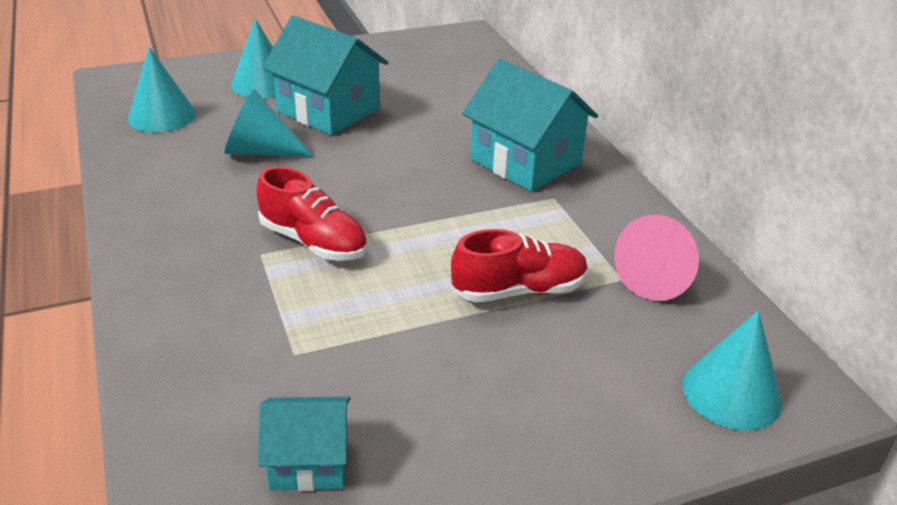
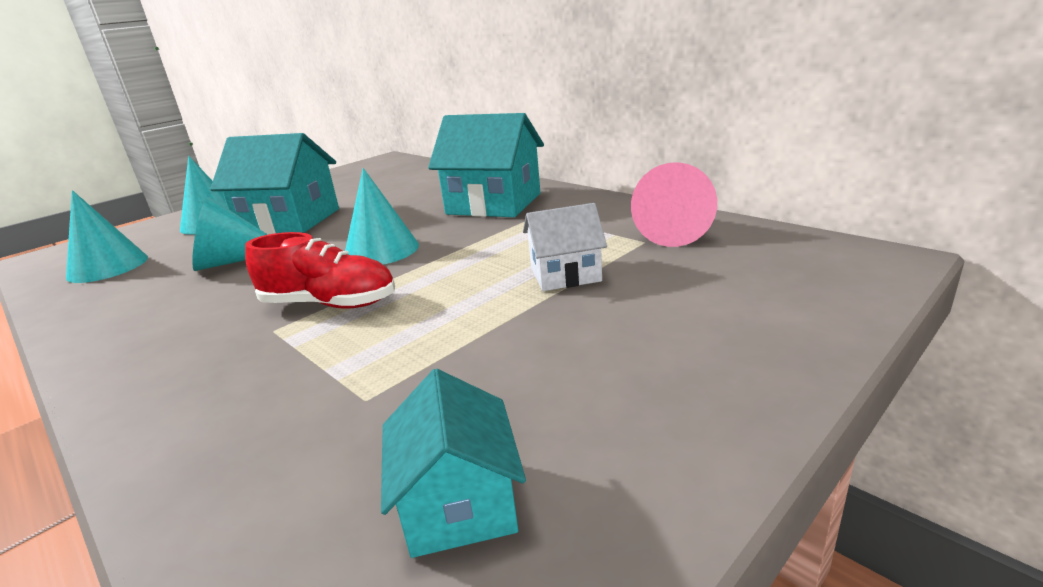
camera: 20 degrees left, 10 degrees down
turquoise house [258,397,350,491] -> turquoise house turned 75 degrees counterclockwise [381,369,526,558]
red shoe [451,229,588,302] -> white house [523,203,607,291]
turquoise cone [683,310,782,430] -> turquoise cone moved to [345,168,419,265]

